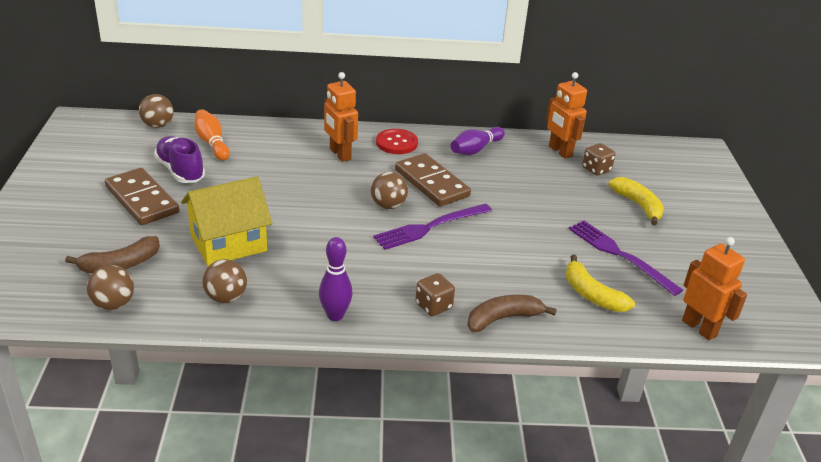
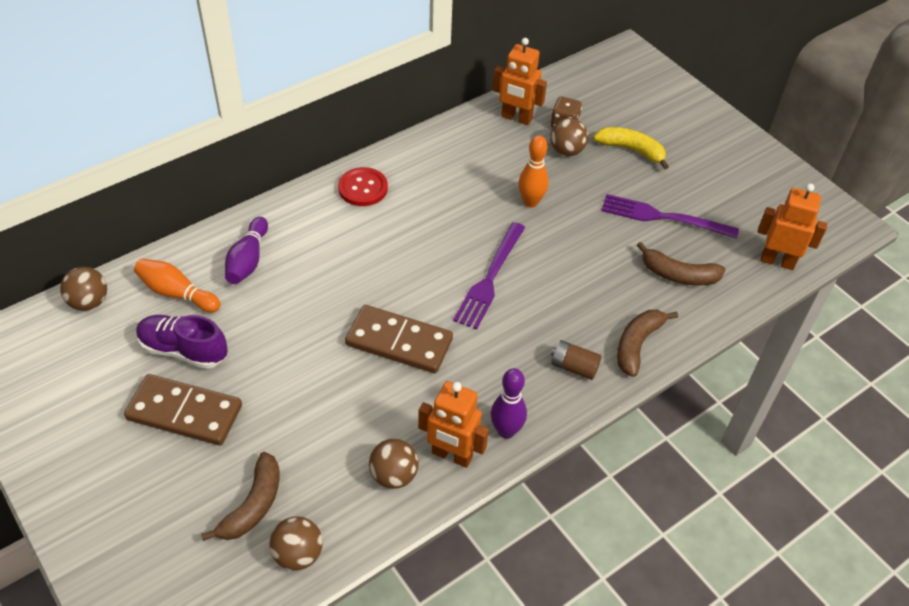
camera: 35 degrees left, 15 degrees up
yellow house [181,177,272,266] -> none
orange robot [324,72,358,162] -> orange robot moved to [418,381,489,468]
brown ball [371,172,408,209] -> brown ball moved to [550,118,588,156]
brown domino [395,153,471,207] -> brown domino moved to [345,305,453,373]
brown dice [415,273,455,316] -> brown battery [551,340,602,380]
purple bowling pin [451,127,505,155] -> purple bowling pin moved to [225,217,268,284]
yellow banana [565,255,635,312] -> brown banana [637,242,726,286]
none -> orange bowling pin [518,136,549,208]

